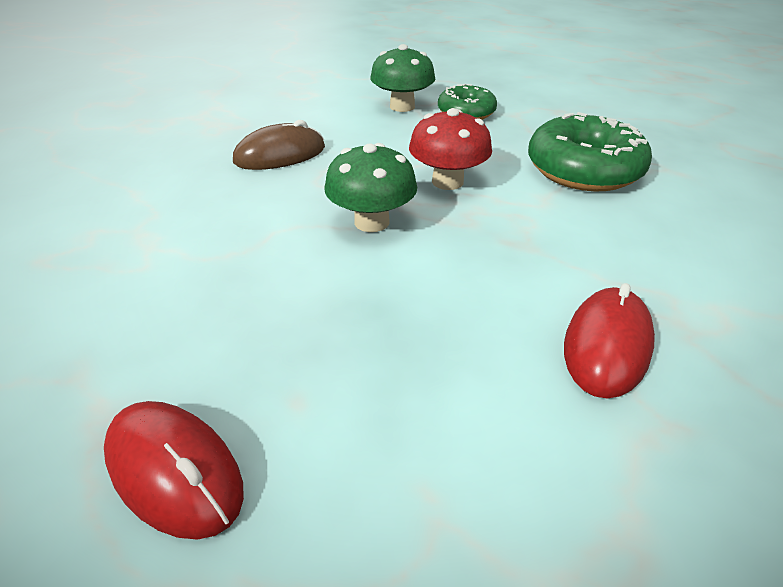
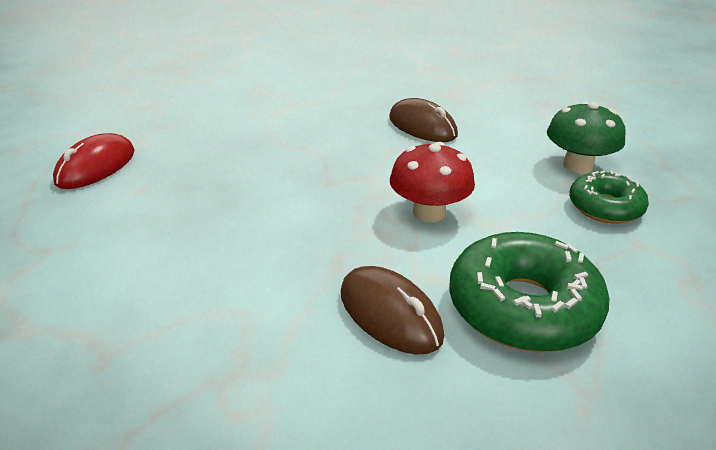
camera: 75 degrees right, 5 degrees down
green mushroom [325,143,417,232] -> none
red mouse [564,283,655,399] -> none
none -> brown mouse [341,266,444,354]

